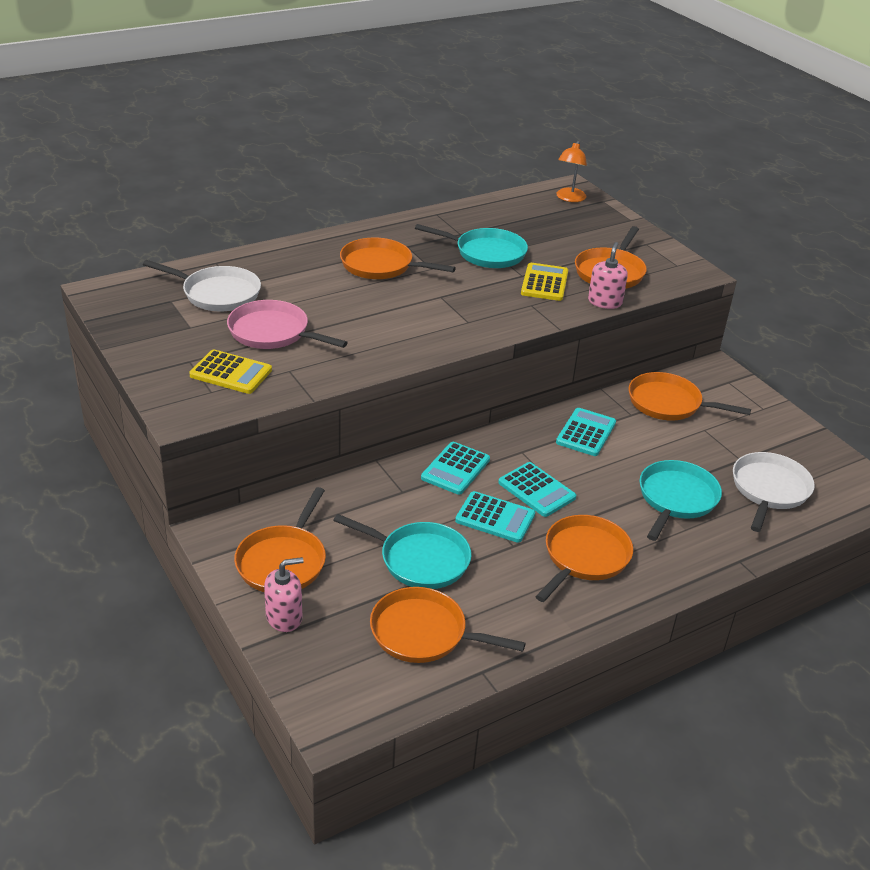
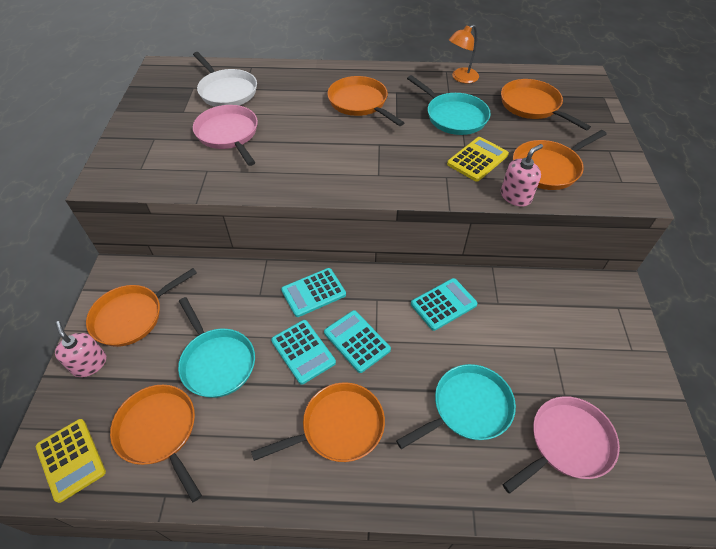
camera: 35 degrees right, 15 degrees up
yellow calculator [189,350,272,394] -> yellow calculator moved to [36,419,106,503]
pink soap dispenser [264,557,304,632] -> pink soap dispenser turned 135 degrees counterclockwise [55,321,106,377]
turquoise calculator [498,462,576,517] -> turquoise calculator turned 150 degrees clockwise [324,310,391,373]
orange lamp [556,141,587,202] -> orange lamp moved to [449,24,479,83]
orange pan [629,372,751,421] -> orange pan moved to [501,79,591,130]
white pan [733,452,815,532] -> pink pan [503,396,620,494]

